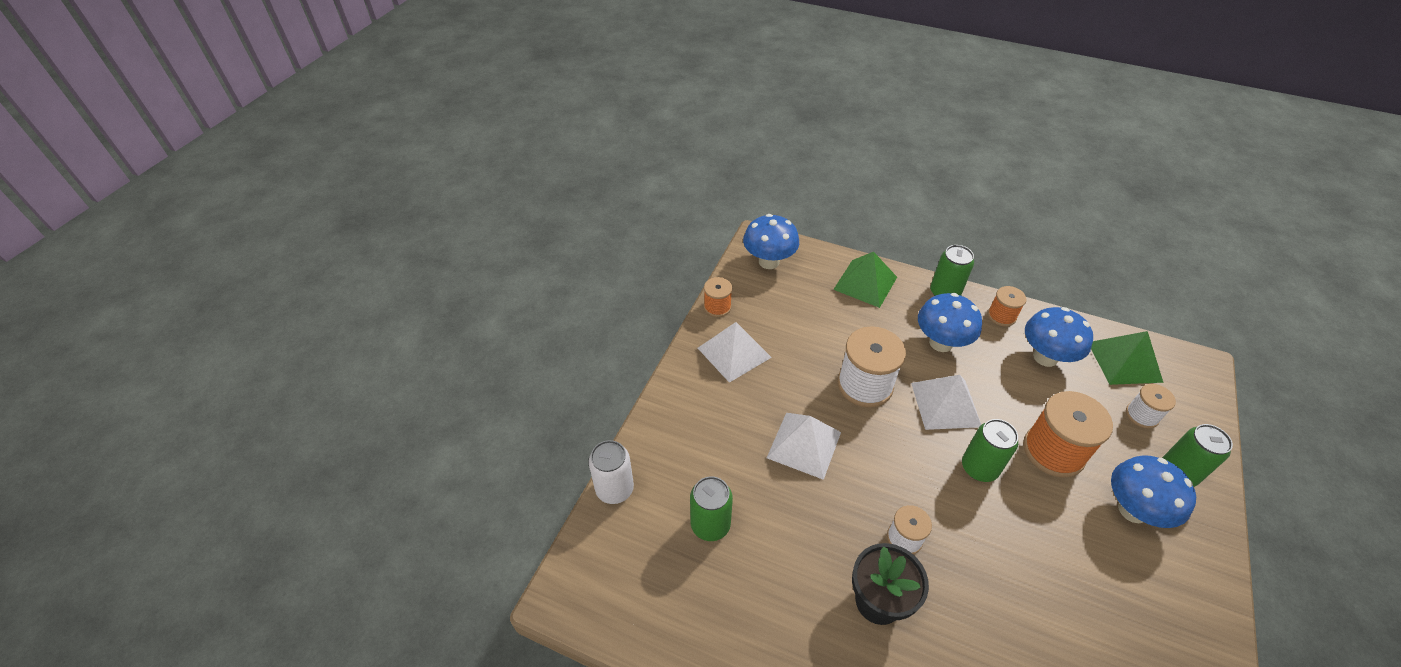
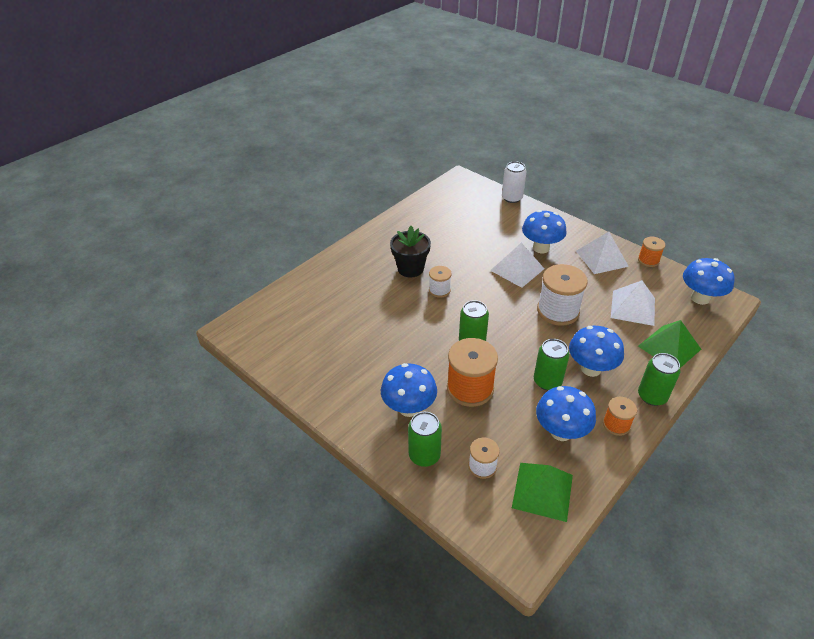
camera: 110 degrees right, 5 degrees down
green can [690,476,733,541] -> green can moved to [534,339,569,390]
white pyramid [911,375,981,430] -> white pyramid moved to [611,280,655,326]
none -> blue mushroom [522,210,567,253]

